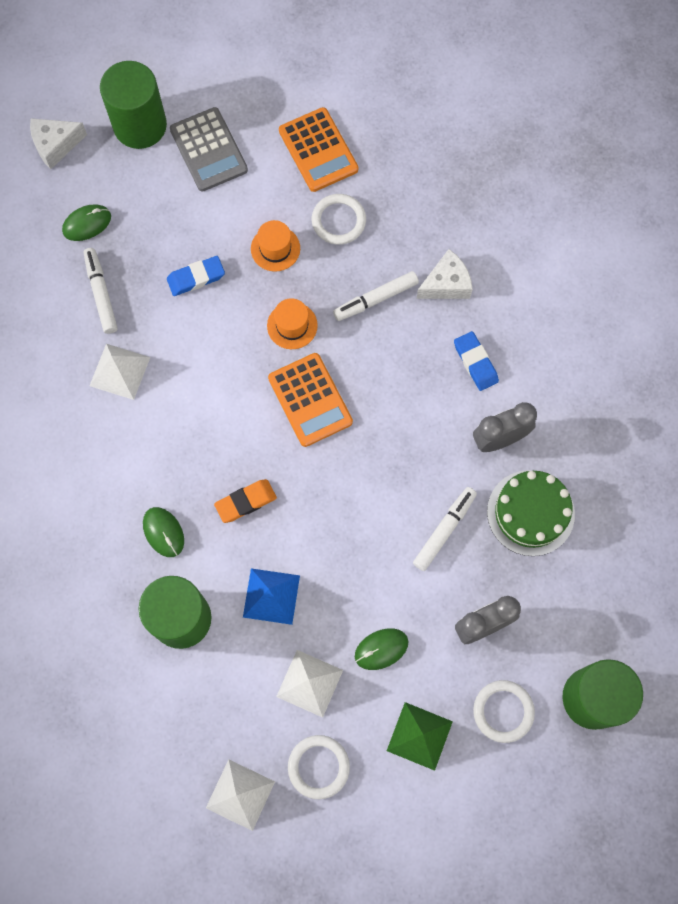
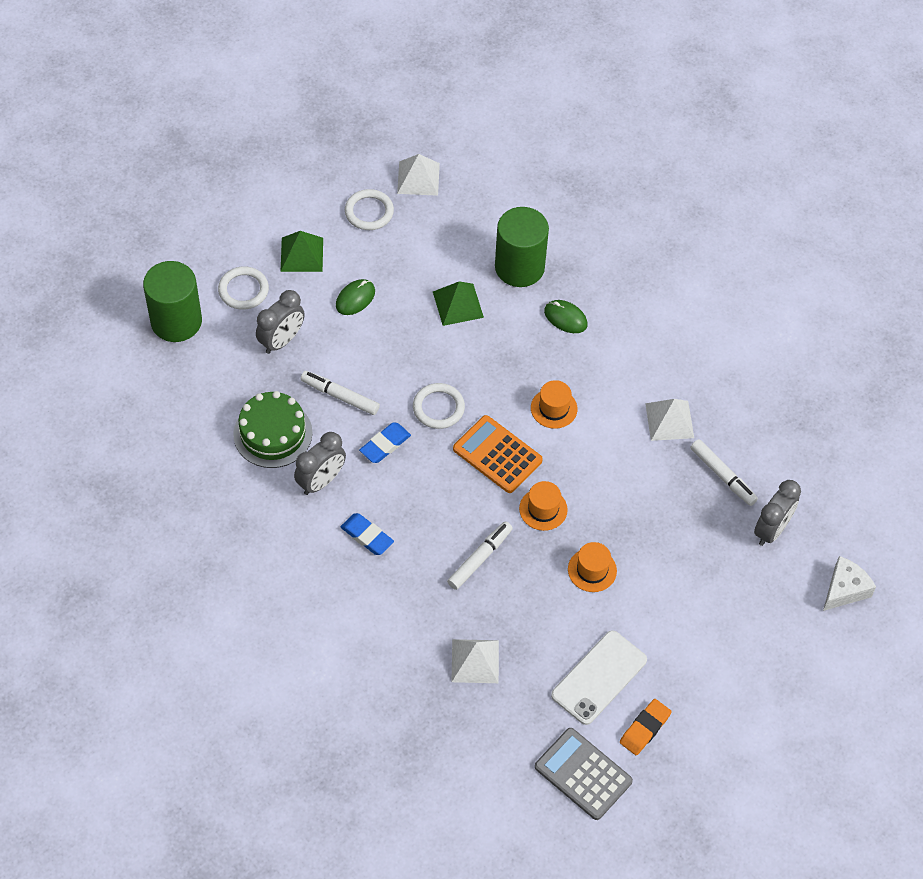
camera: 155 degrees right, 15 degrees down
green mouse [62,205,111,241] -> grey clock [754,480,801,546]
green cylinder [100,61,167,149] -> none
blue eraser [167,256,225,296] -> blue eraser moved to [359,423,411,463]
grey calculator [170,107,248,192] -> grey calculator moved to [535,728,633,820]
orange eraser [214,479,277,523] -> orange eraser moved to [620,699,671,755]
blue pyramid [243,568,300,625] -> green pyramid [433,281,484,326]
white pyramid [276,650,343,718] -> white pyramid moved to [451,639,499,683]
orange calculator [279,107,359,192] -> white phone [551,630,647,725]
white ring [312,194,366,245] -> white ring moved to [413,383,465,429]
white marker [413,487,477,571] -> white marker turned 105 degrees clockwise [301,371,380,415]
white cheese [417,249,473,299] -> none
none -> orange hat [531,380,578,429]

